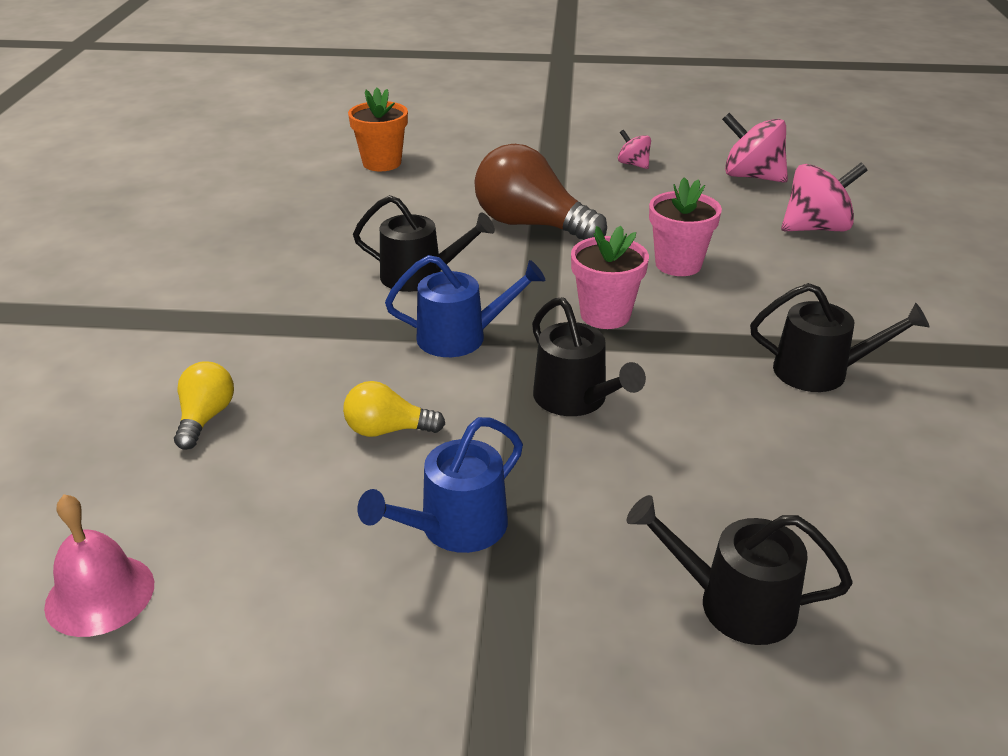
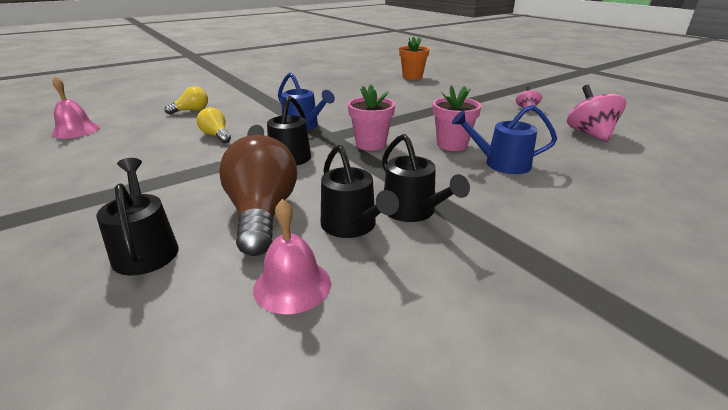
camera: 50 degrees right, 5 degrees down
black watering can [353,195,495,292] -> black watering can moved to [321,145,399,238]
blue watering can [358,417,523,553] -> blue watering can moved to [452,105,557,174]
brown light bulb [475,144,607,240] -> brown light bulb moved to [219,135,297,256]
pink spinning top [781,163,867,231] -> none
none -> pink bell [253,199,331,314]

